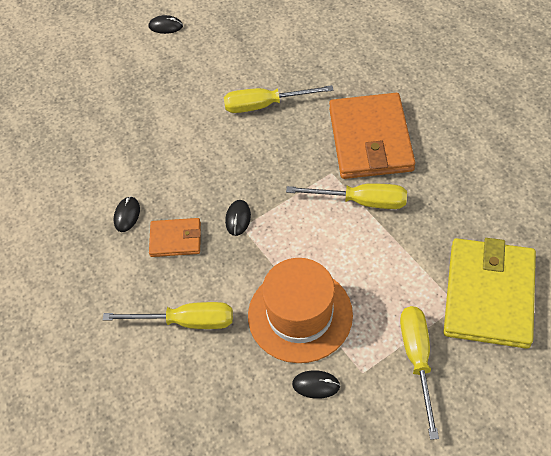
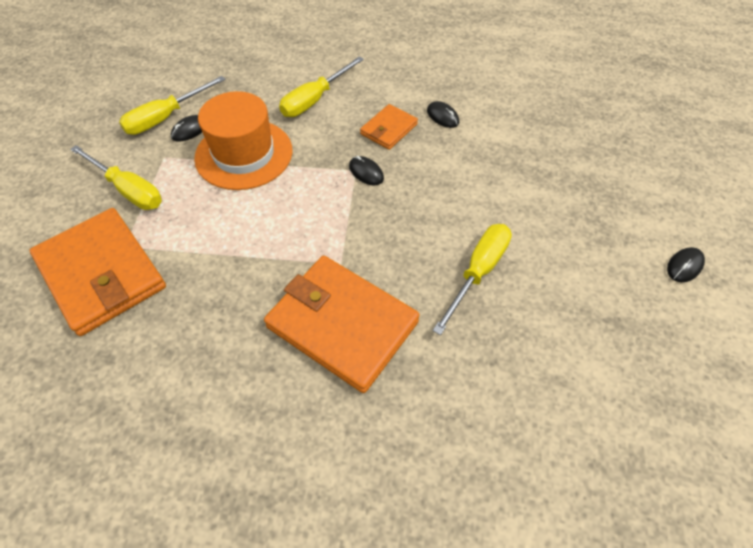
camera: 125 degrees right, 0 degrees up
yellow screwdriver [286,183,407,209] -> yellow screwdriver moved to [119,76,226,135]
yellow wallet [444,238,536,349] -> orange wallet [30,208,166,336]

